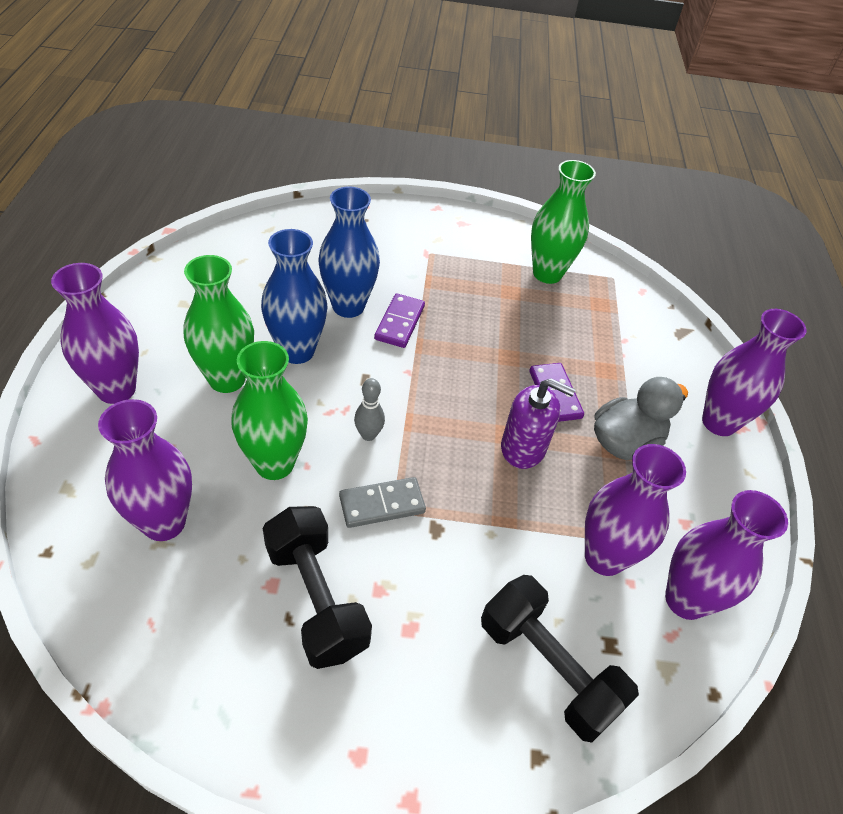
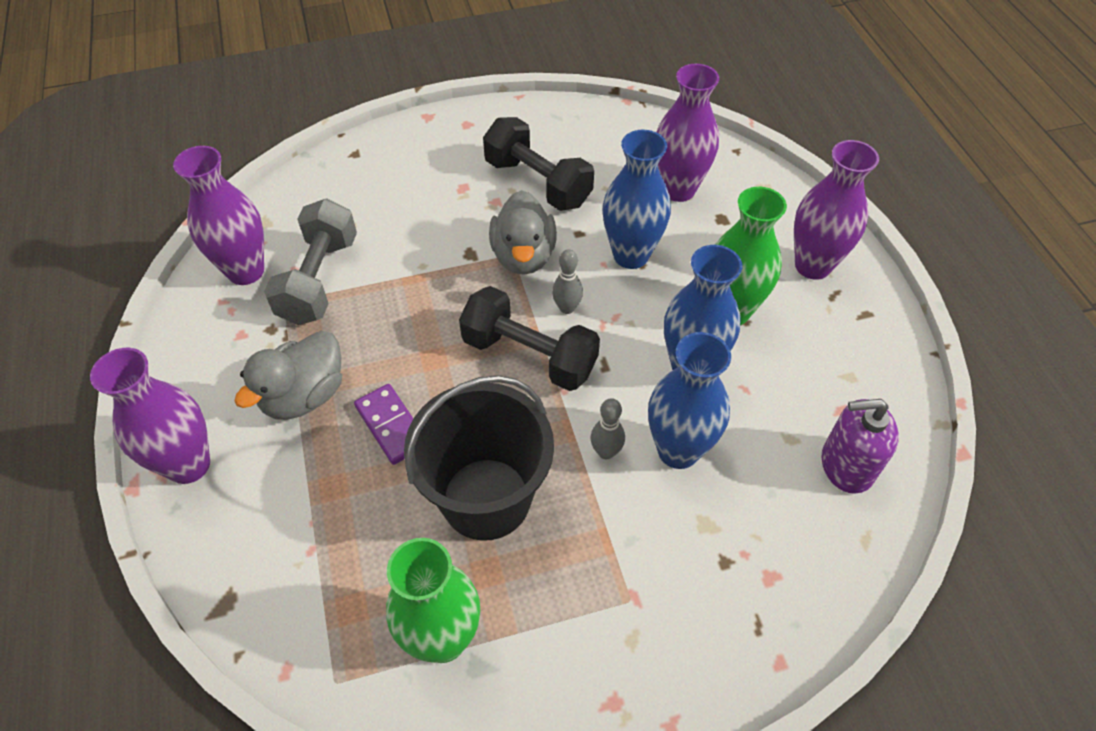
camera: 165 degrees right, 5 degrees up
green vase [231,341,308,480] -> blue vase [603,130,671,269]
grey domino [339,477,426,528] -> grey duck [489,190,557,275]
purple domino [374,293,425,348] -> grey bowling pin [591,398,625,459]
black dumbbell [481,575,639,743] -> black dumbbell moved to [459,286,600,391]
purple soap dispenser [501,378,576,469] -> purple soap dispenser moved to [822,399,899,494]
purple vase [585,444,686,576] -> grey dumbbell [264,199,357,325]
none -> black bucket [404,375,554,541]

